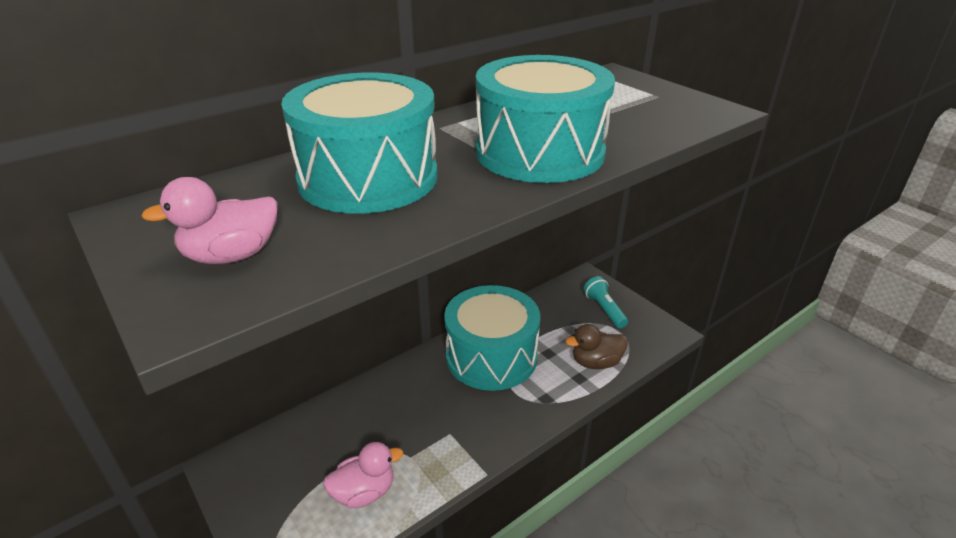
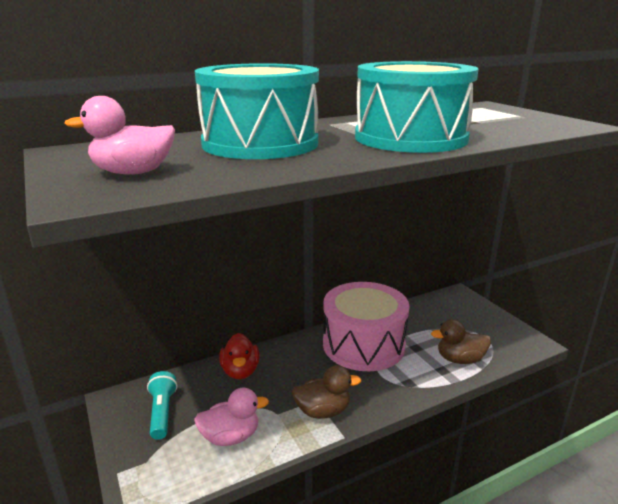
camera: 10 degrees right, 10 degrees down
turquoise drum [444,285,540,391] -> pink drum [323,282,410,371]
turquoise flashlight [584,276,628,328] -> turquoise flashlight moved to [147,371,177,440]
none -> red duck [219,333,259,379]
none -> brown duck [292,365,361,419]

